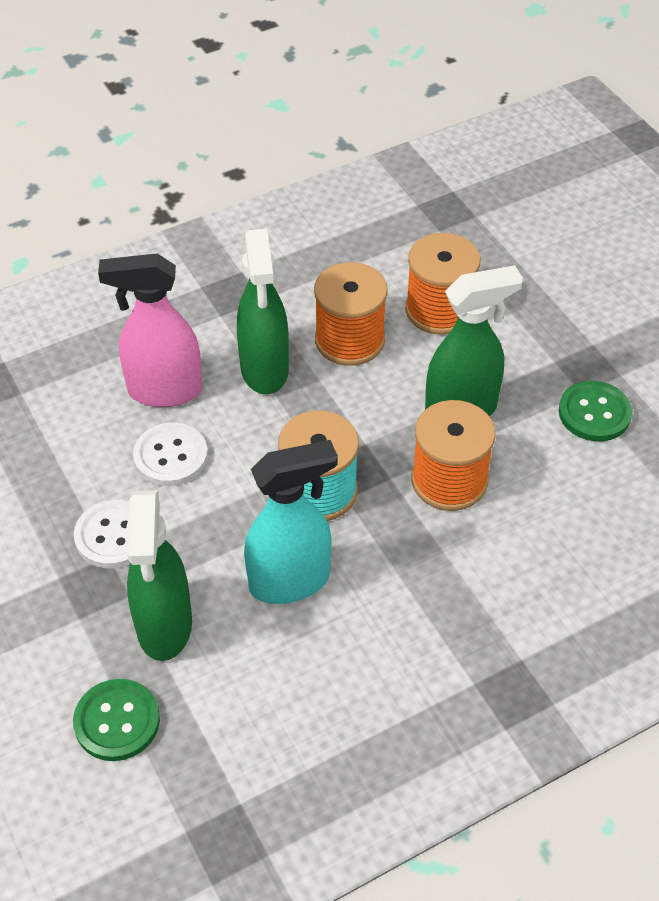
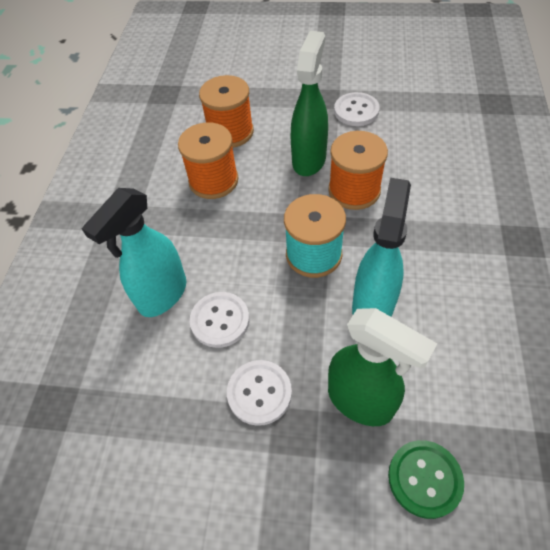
camera: 50 degrees left, 5 degrees up
pink spray bottle [98,254,202,407] -> turquoise spray bottle [82,188,186,317]
green spray bottle [237,229,289,394] -> none
green button [559,381,632,441] -> white button [334,92,380,126]

